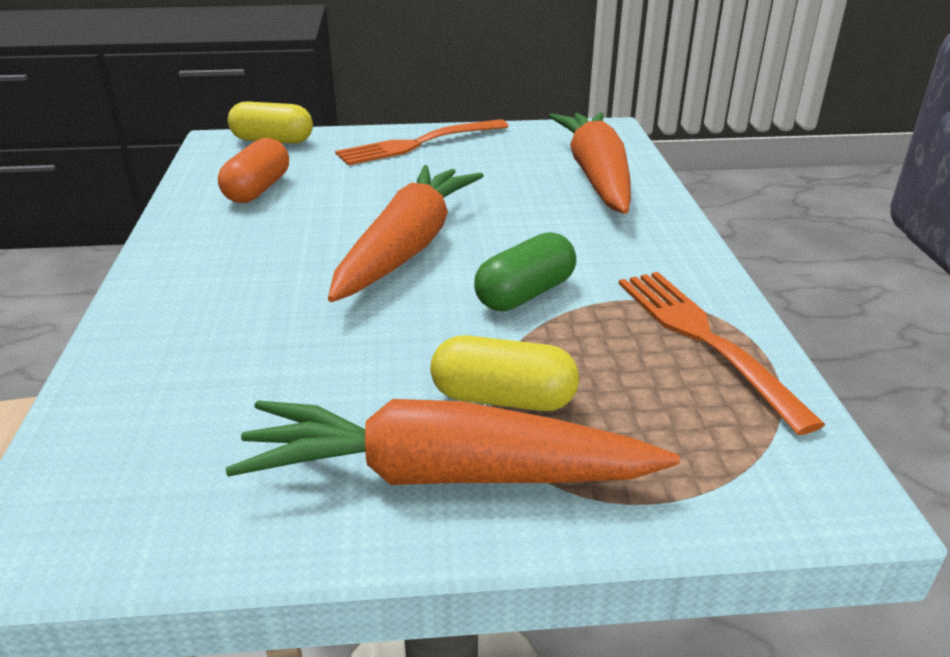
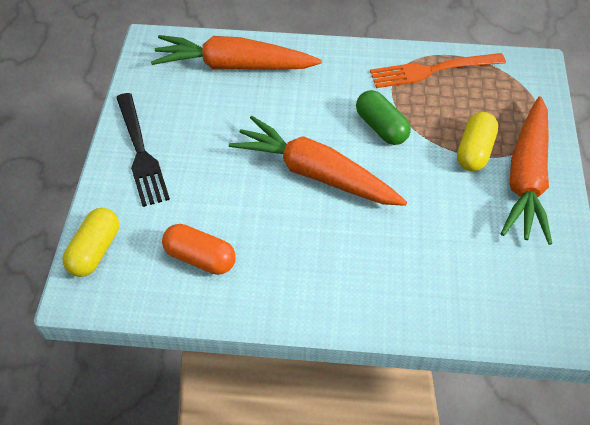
camera: 80 degrees left, 20 degrees up
orange fork [335,119,509,165] -> black fork [116,93,170,207]

